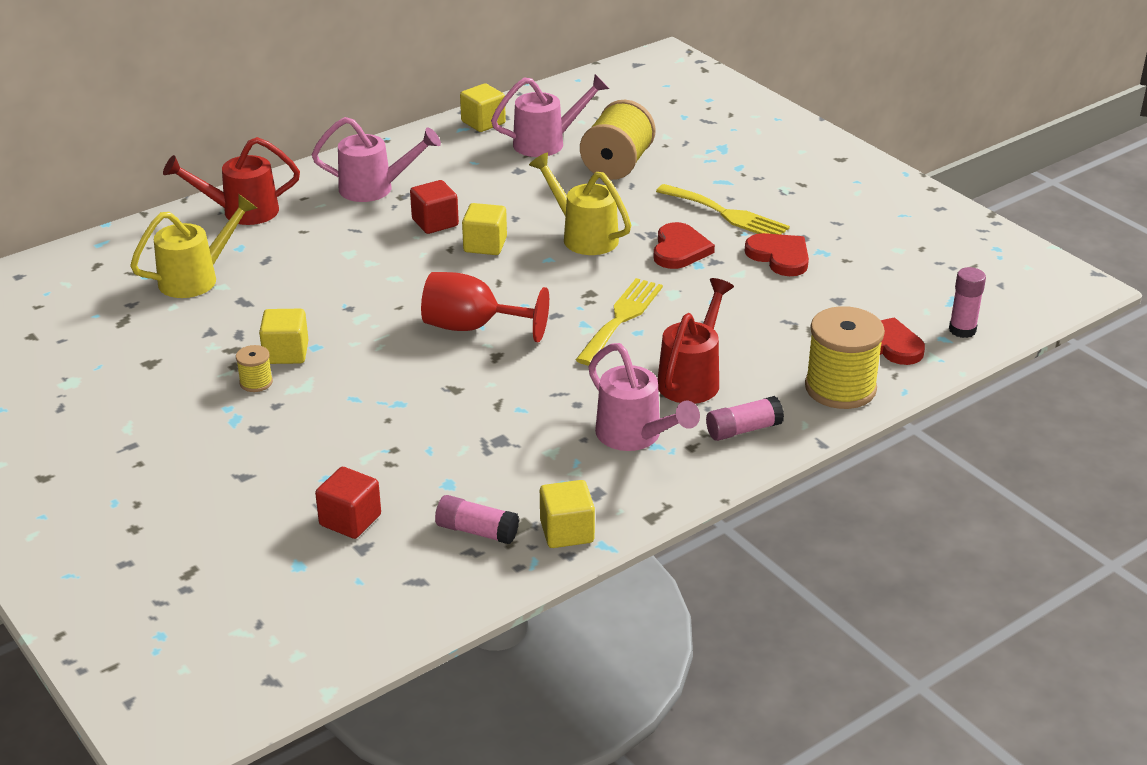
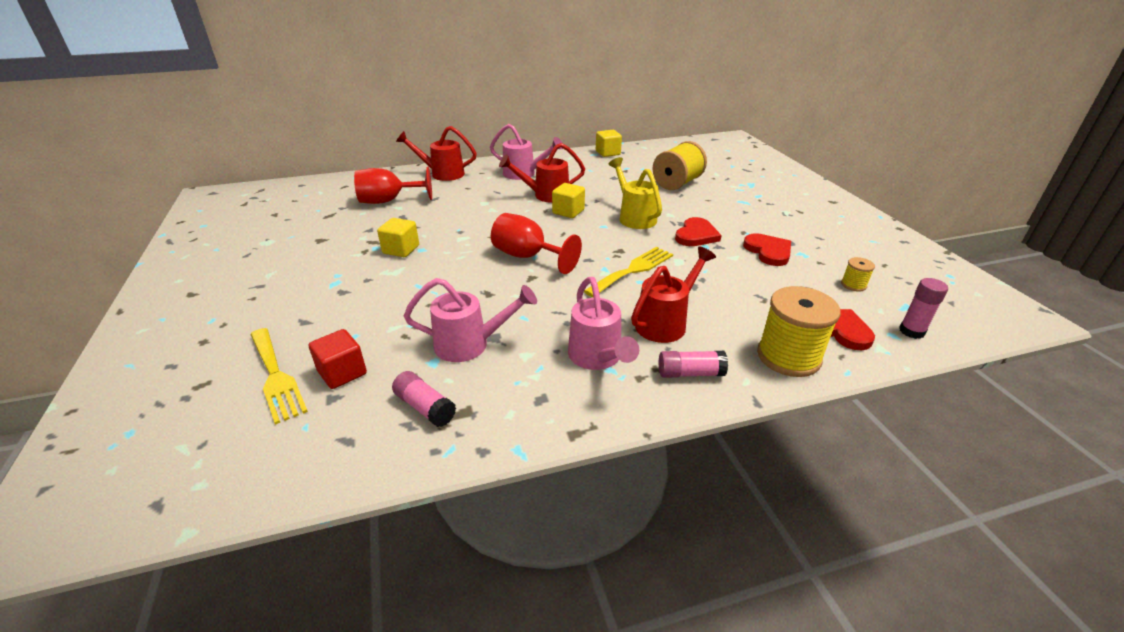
camera: 20 degrees right, 0 degrees up
yellow watering can [130,194,257,298] -> red goblet [354,167,432,204]
yellow spool [236,345,273,392] -> yellow spool moved to [841,257,875,292]
red cube [410,180,459,234] -> red watering can [499,143,585,203]
pink watering can [491,74,609,157] -> pink watering can moved to [404,278,537,362]
yellow cube [540,480,595,548] -> none
yellow fork [656,184,790,235] -> yellow fork moved to [250,328,308,425]

